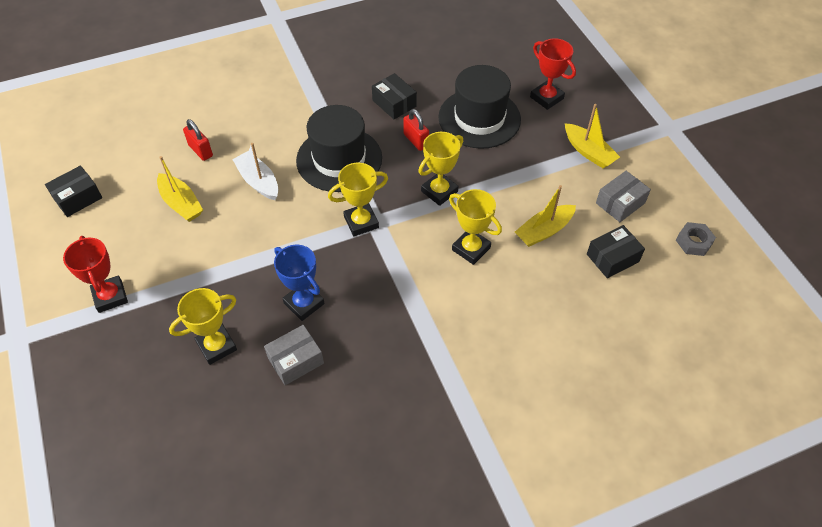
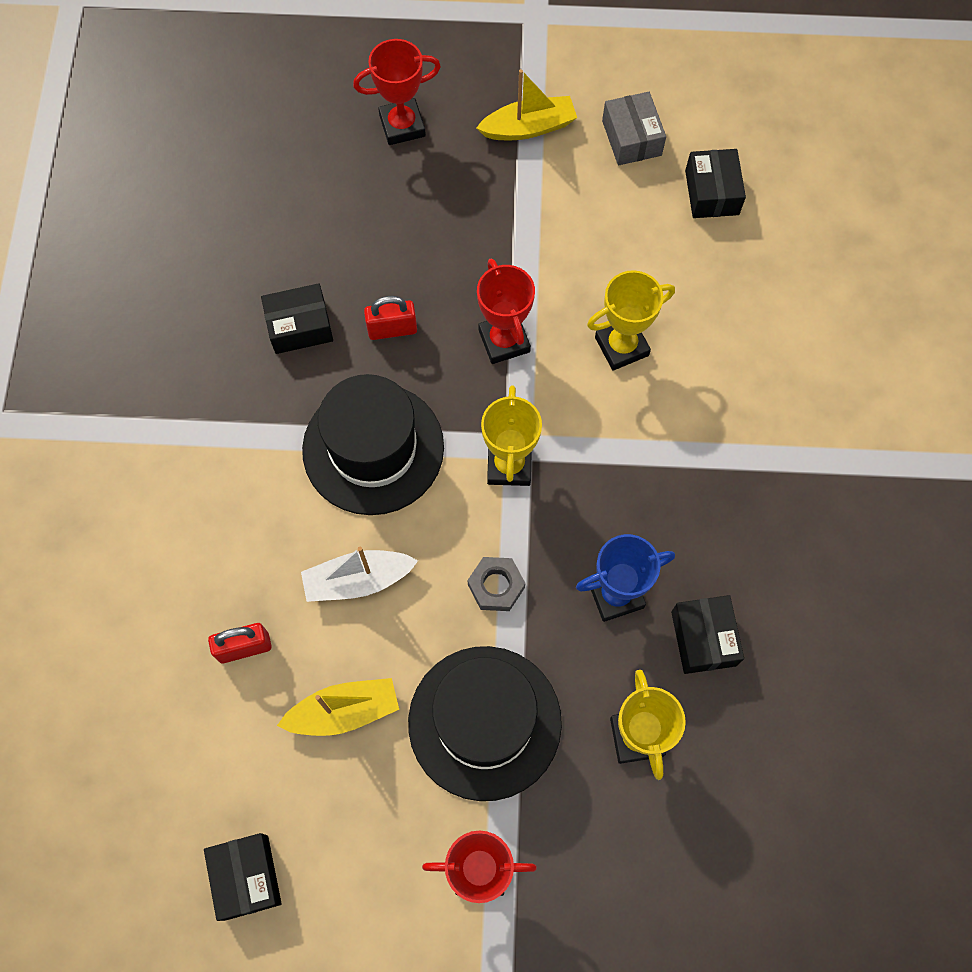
camera: 65 degrees left, 15 degrees up
grey box [264,325,324,385] -> black box [671,595,744,674]
yellow trophy [418,132,463,206] -> red trophy [477,259,535,364]
black hat [438,65,521,149] -> black hat moved to [408,646,562,801]
yellow boat [515,185,576,247] -> none
grey nut [676,222,716,256] -> grey nut moved to [467,557,525,611]

